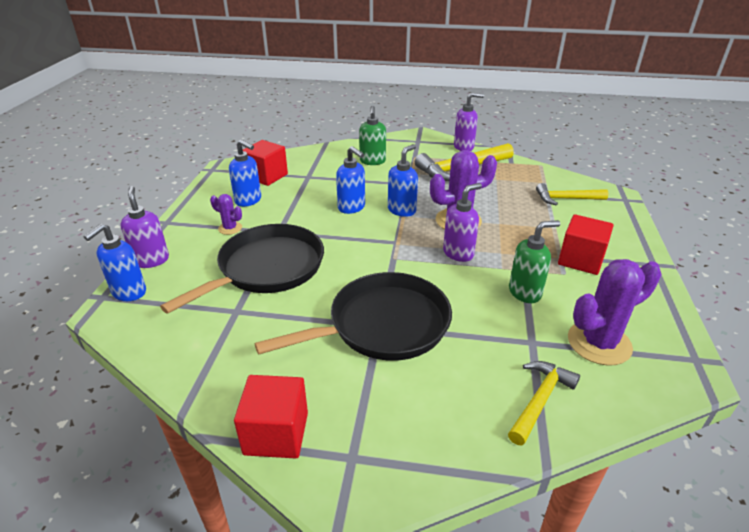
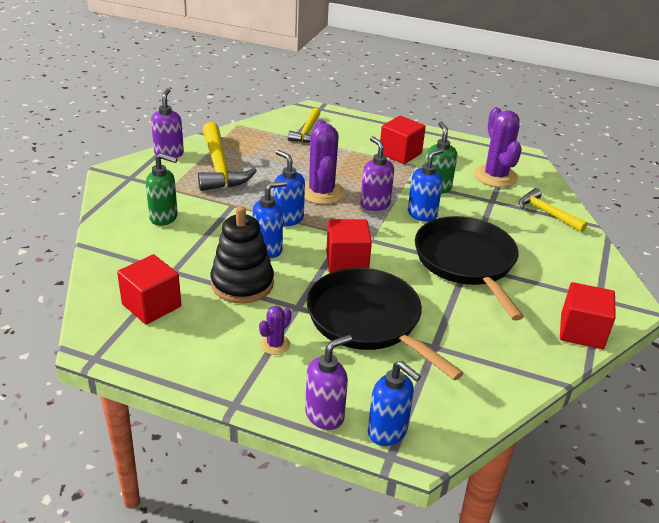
camera: 80 degrees left, 0 degrees up
purple soap dispenser [120,186,169,268] -> purple soap dispenser turned 150 degrees clockwise [305,335,352,430]
blue soap dispenser [229,140,261,207] -> blue soap dispenser moved to [408,148,444,222]
none -> black stacking toy [211,206,274,304]
none -> red cube [326,219,372,273]

